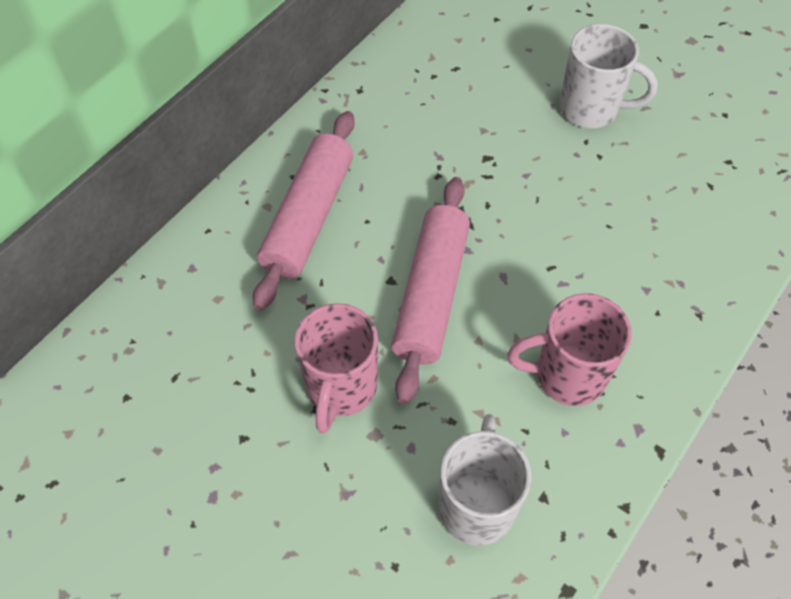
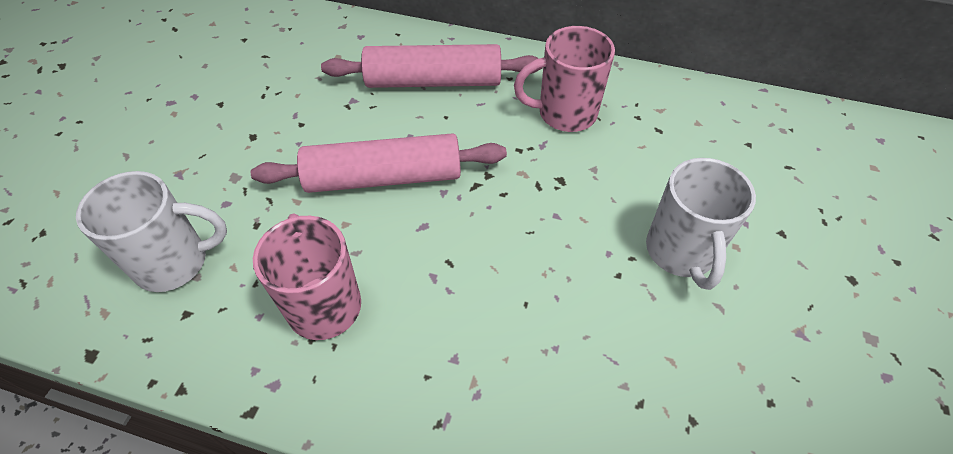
camera: 70 degrees right, 5 degrees down
pink mug [295,303,378,434] -> pink mug moved to [514,26,615,132]

